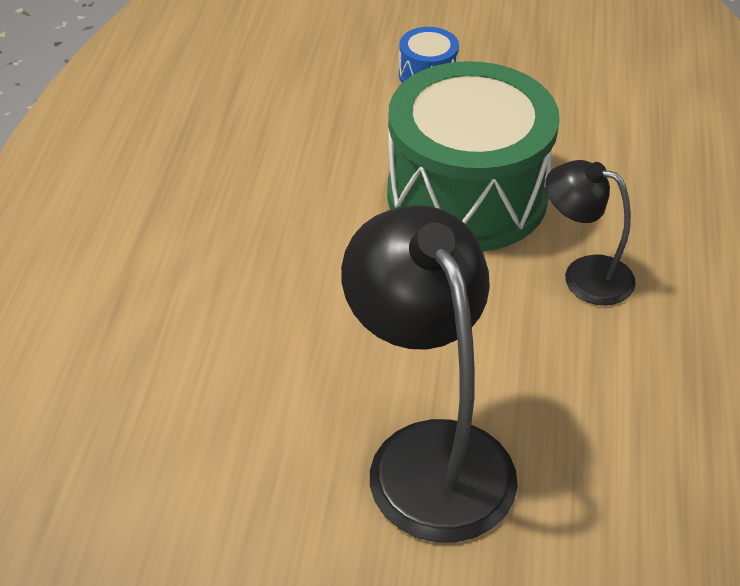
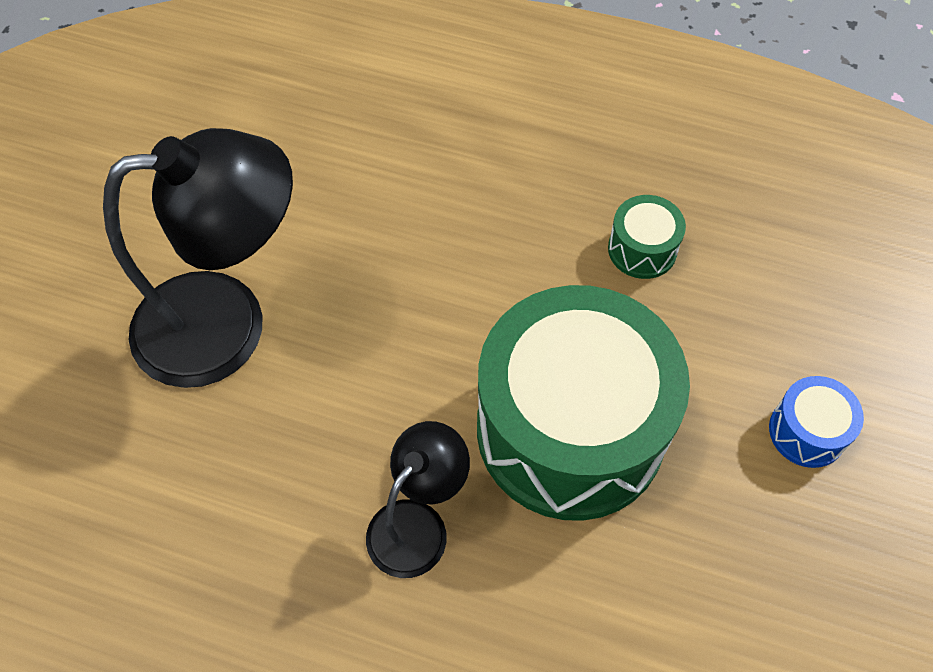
camera: 100 degrees right, 15 degrees up
none -> green drum [608,195,686,279]

